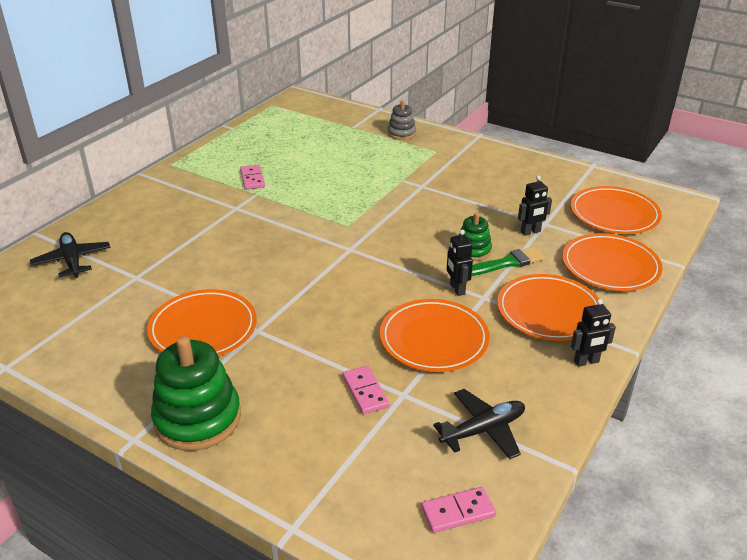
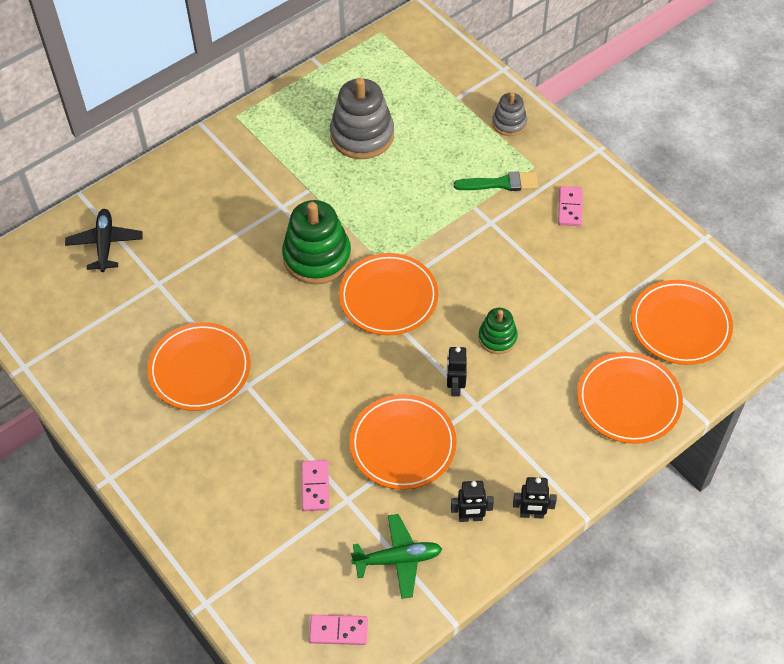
camera: 20 degrees right, 20 degrees up
green stacking toy [151,336,241,451] -> green stacking toy moved to [282,200,351,284]
pink domino [240,164,265,190] -> pink domino moved to [558,186,583,226]
black plane [433,389,525,459] -> green plane [351,514,442,599]
green brush [472,247,545,276] -> green brush moved to [454,171,538,191]
orange plate [497,274,599,341] -> orange plate moved to [339,253,438,336]
black robot [518,175,552,236] -> black robot moved to [451,481,494,522]
none -> grey stacking toy [330,78,394,159]

